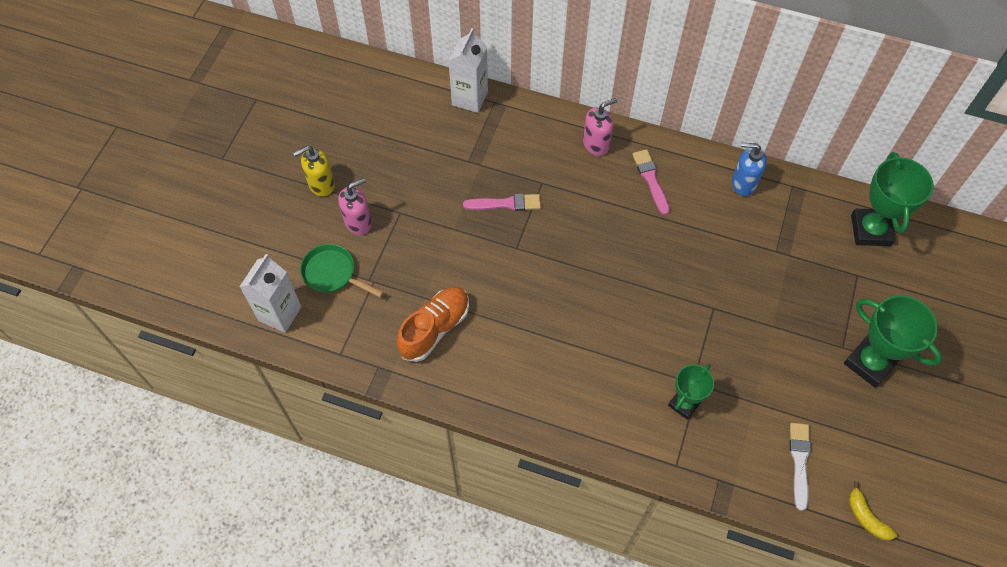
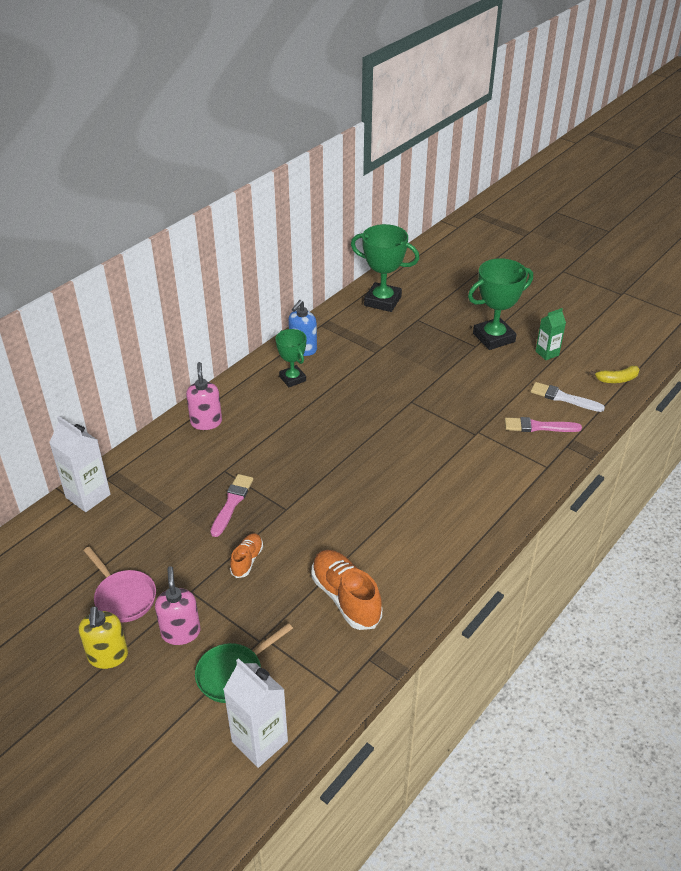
camera: 70 degrees left, 20 degrees down
pink brush [632,149,670,215] -> pink brush moved to [505,417,582,432]
green trophy [668,364,714,420] -> green trophy moved to [276,329,307,387]
none -> pink pan [83,547,156,623]
none -> orange shoe [230,533,263,578]
none -> green carton [536,308,566,360]

